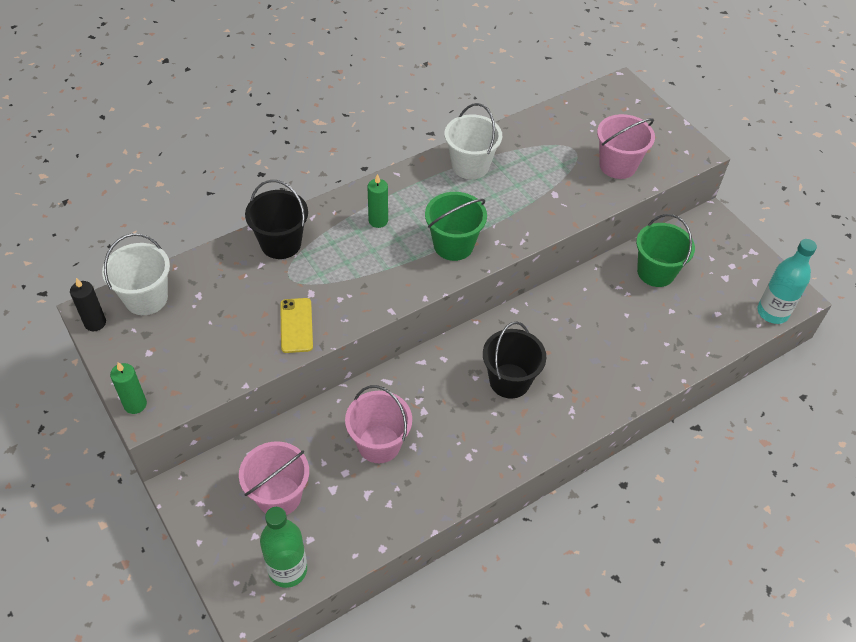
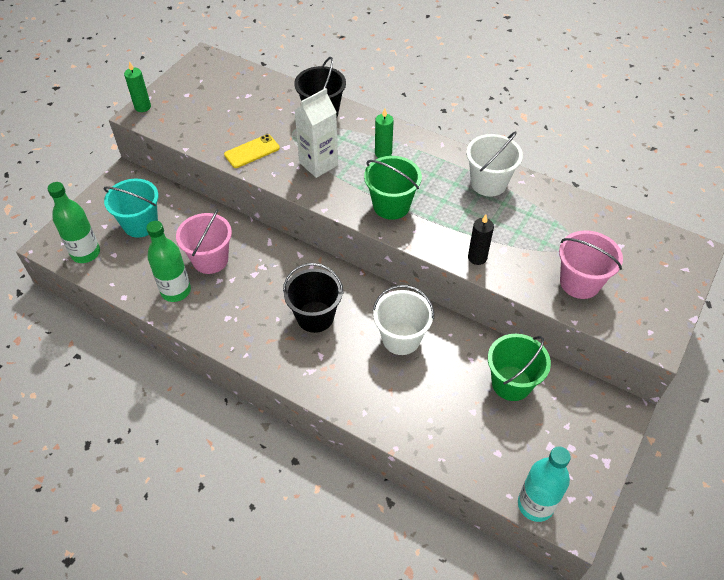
camera: 65 degrees right, 0 degrees up
black candle [70,278,106,331] -> black candle moved to [468,215,494,265]
white bucket [102,233,170,315] -> white bucket moved to [373,285,434,355]
pink bucket [239,441,309,515] -> turquoise bucket [103,179,158,238]
none -> green bottle [146,221,191,302]
none -> white carton [294,88,338,178]

